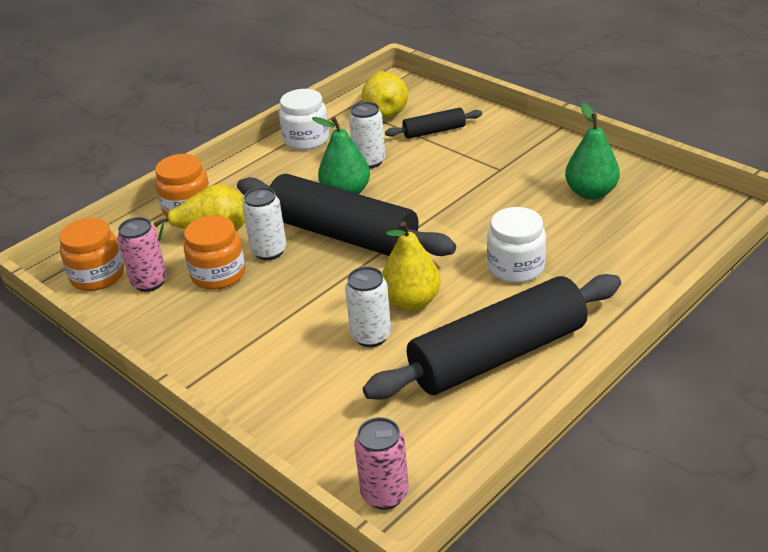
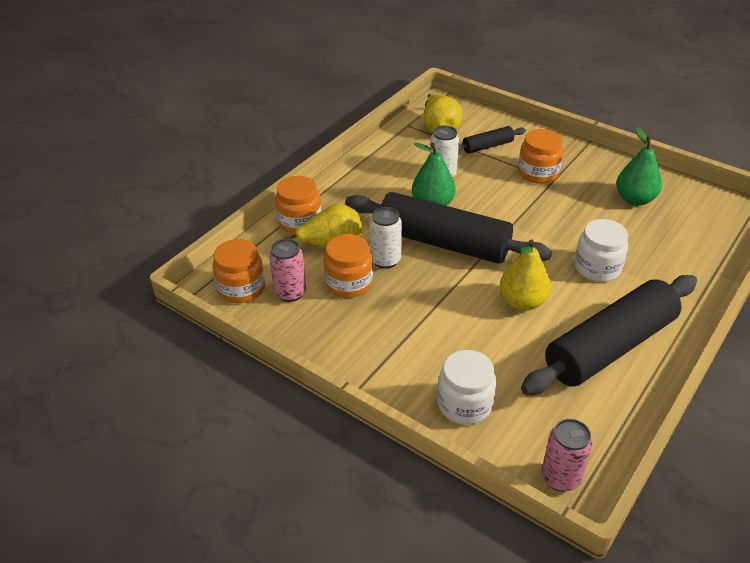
camera: 10 degrees left, 5 degrees up
white jar [279,89,329,150] -> white jar moved to [438,350,496,425]
white can [345,266,391,347] -> none
none -> orange jar [518,129,563,184]

